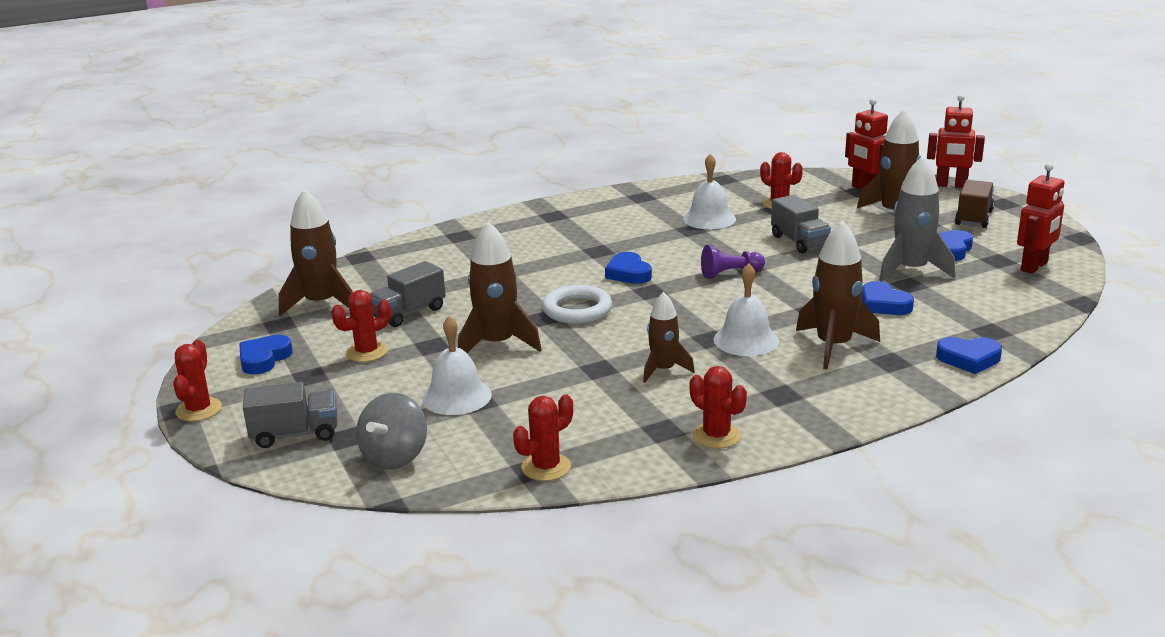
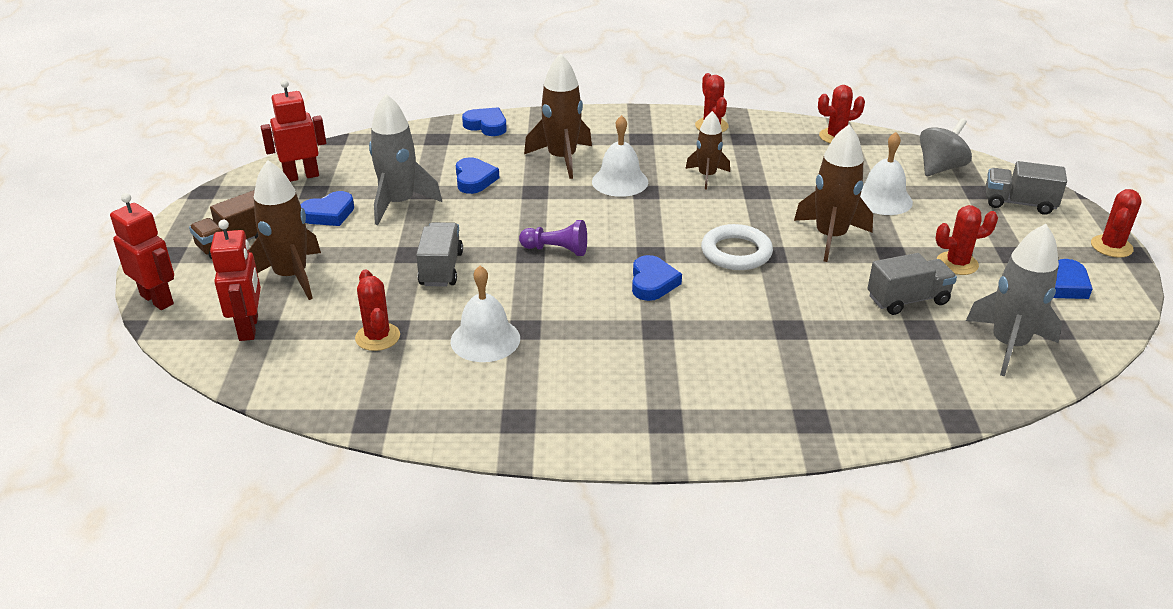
camera: 155 degrees left, 10 degrees up
brown rocket [279,188,353,316] -> grey rocket [966,224,1062,376]

